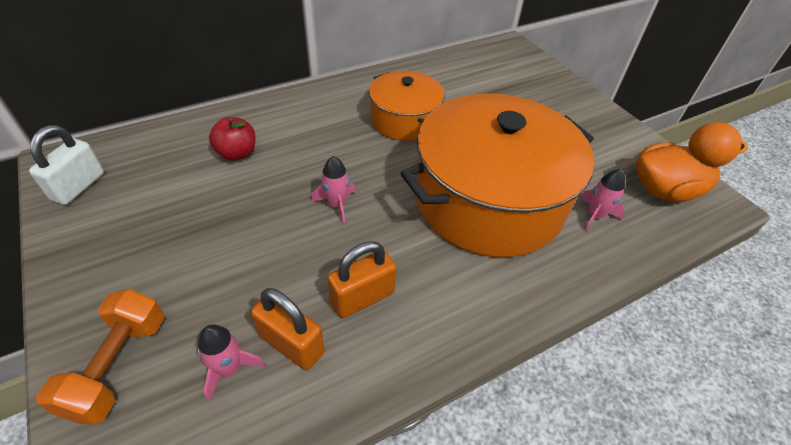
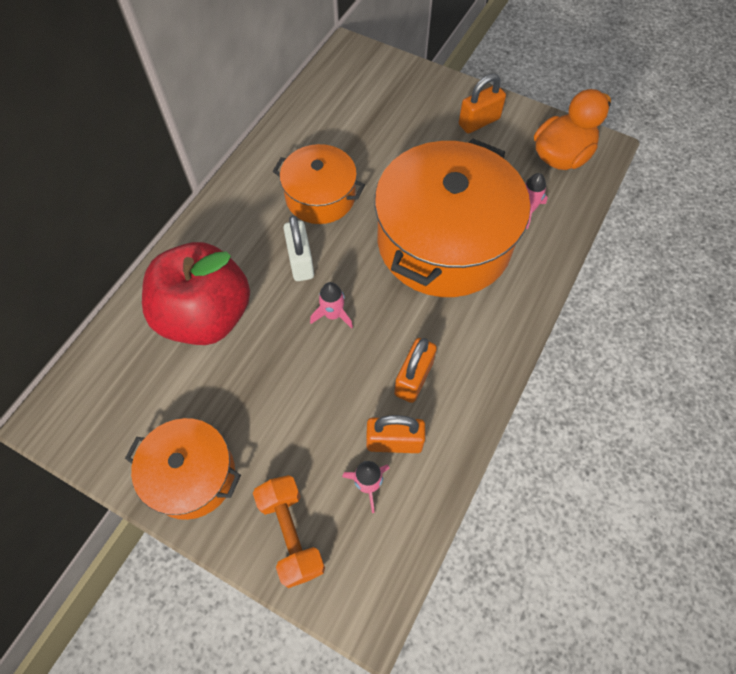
camera: 30 degrees left, 15 degrees up
white padlock [29,125,104,205] -> white padlock moved to [284,215,314,281]
red apple [209,117,256,161] -> red apple [142,242,250,345], size x2.23
none -> orange pot [125,418,241,520]
none -> orange padlock [459,74,506,134]

